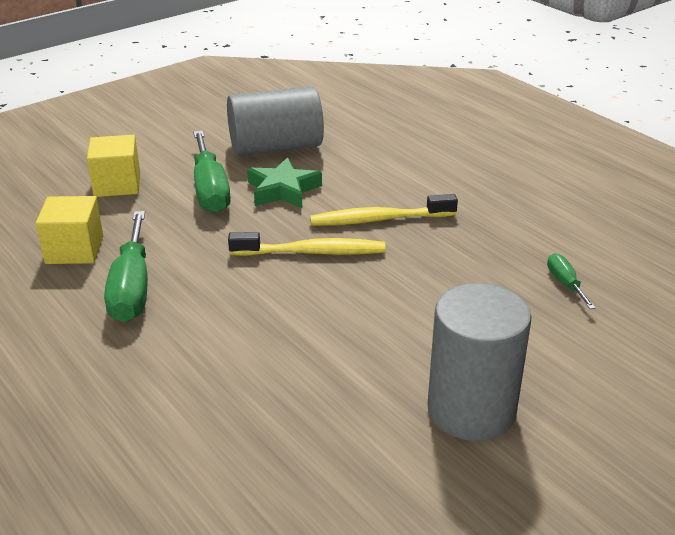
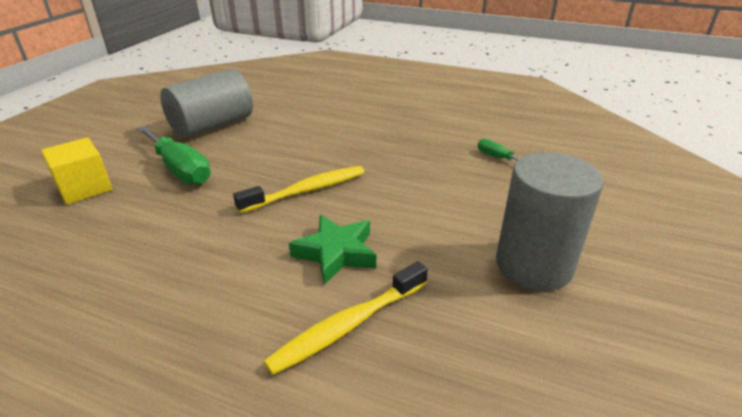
camera: 30 degrees left, 0 degrees up
yellow cube [36,196,103,264] -> none
green screwdriver [104,211,148,322] -> none
green star [247,157,322,208] -> green star moved to [289,215,376,285]
yellow toothbrush [310,194,458,226] -> yellow toothbrush moved to [264,261,428,375]

